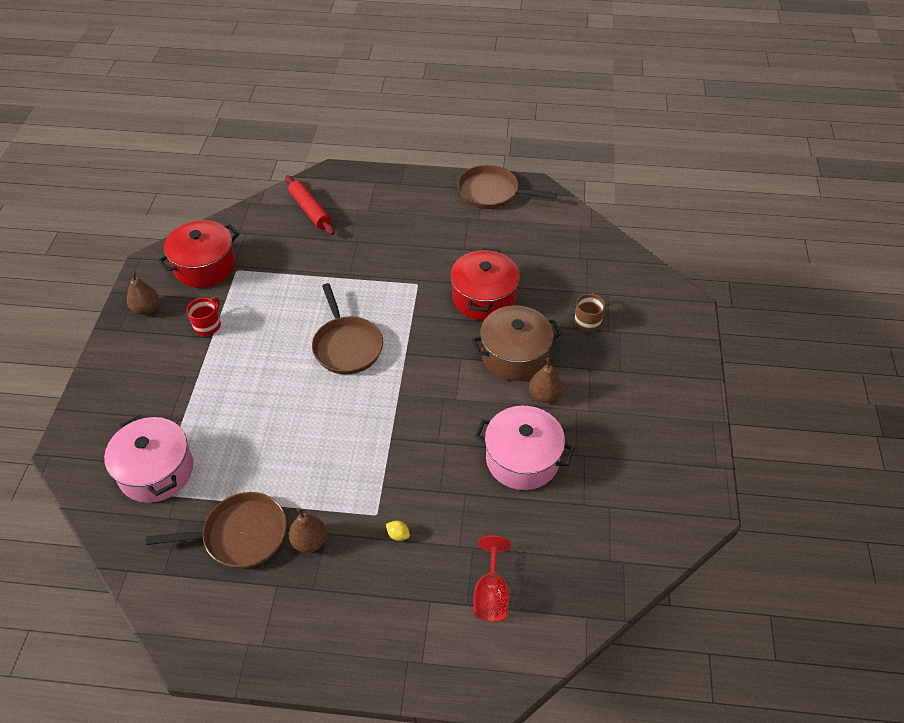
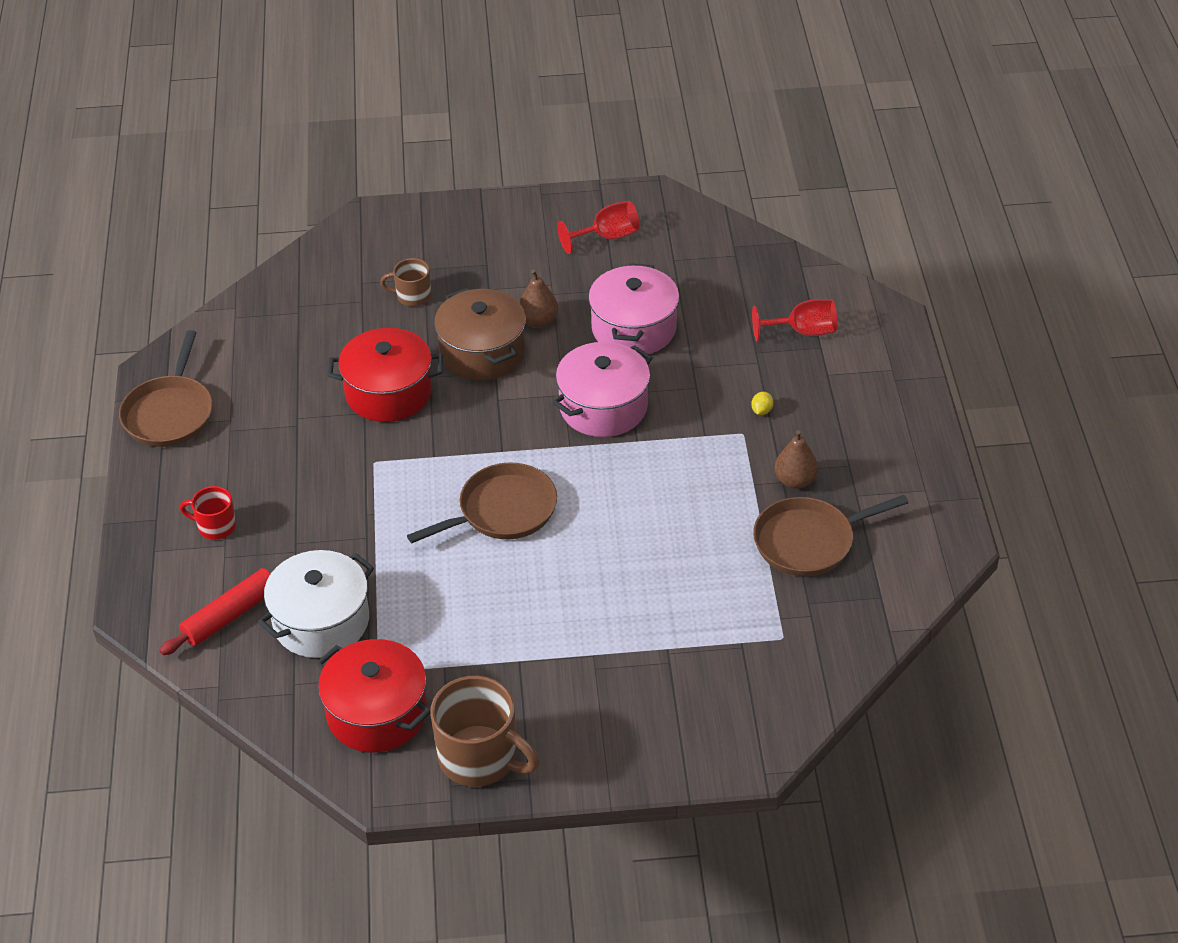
camera: 100 degrees left, 5 degrees down
pink pot [104,415,193,503] -> pink pot moved to [552,342,653,437]
brown pear [127,271,159,315] -> brown mug [430,676,540,787]
brown pan [146,492,287,568] -> brown pan turned 90 degrees counterclockwise [753,495,909,576]
red mug [187,297,221,336] -> red mug moved to [180,486,236,540]
none -> white pot [258,550,374,658]
none -> red goblet [557,201,640,254]

